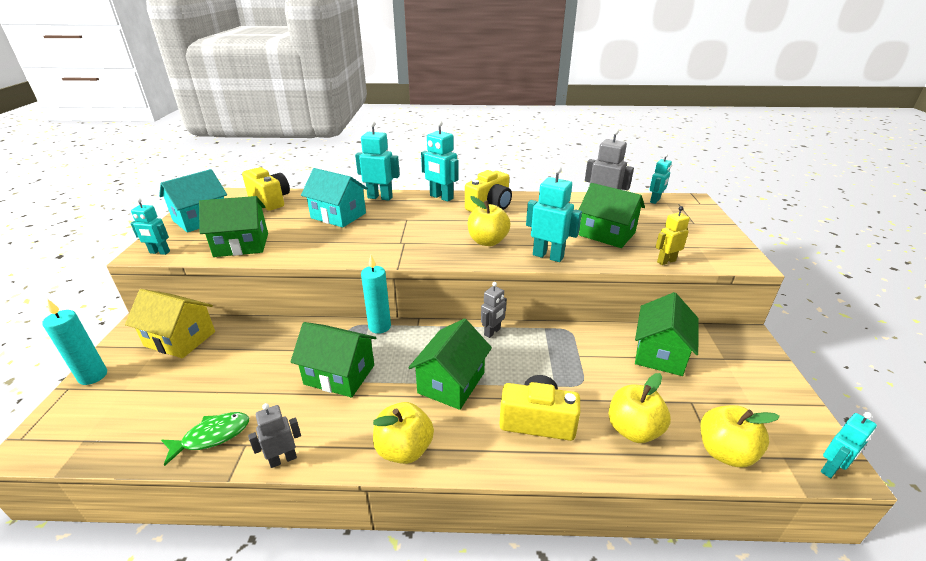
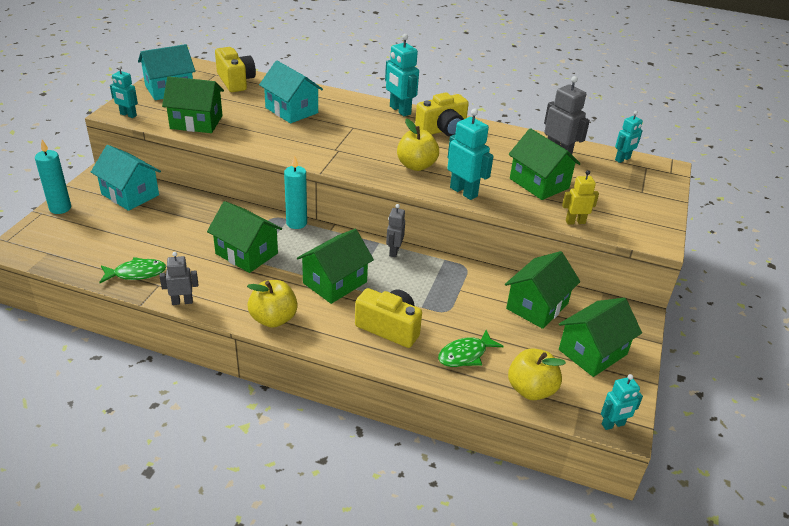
camera: 15 degrees right, 5 degrees up
yellow house [125,289,215,358] -> turquoise house [91,145,161,211]
turquoise robot [355,121,400,201] -> none
grey robot [481,282,507,338] -> grey robot turned 135 degrees clockwise [386,204,405,257]
yellow apple [608,373,671,443] -> green fish [438,330,504,367]
none -> green house [559,298,642,377]

